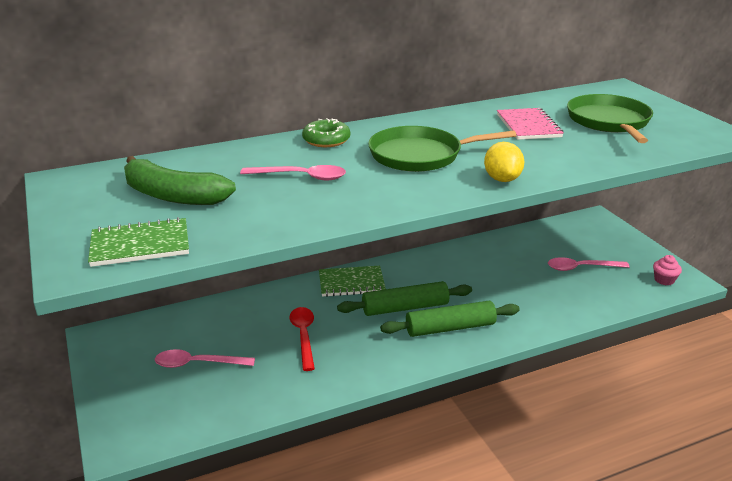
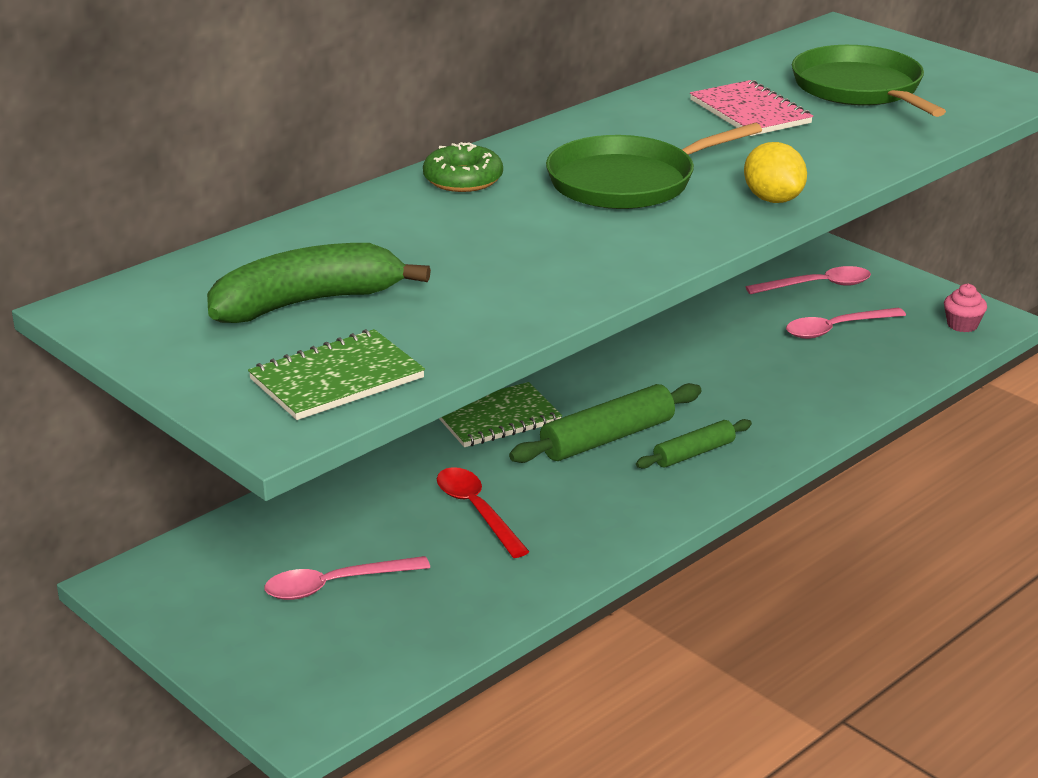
camera: 20 degrees left, 0 degrees up
green banana [124,156,236,205] -> green banana turned 150 degrees clockwise [207,243,431,323]
pink spoon [240,165,346,180] -> pink spoon moved to [746,266,871,294]
green rolling pin [380,301,520,337] -> green rolling pin [636,419,752,469], size x0.61

